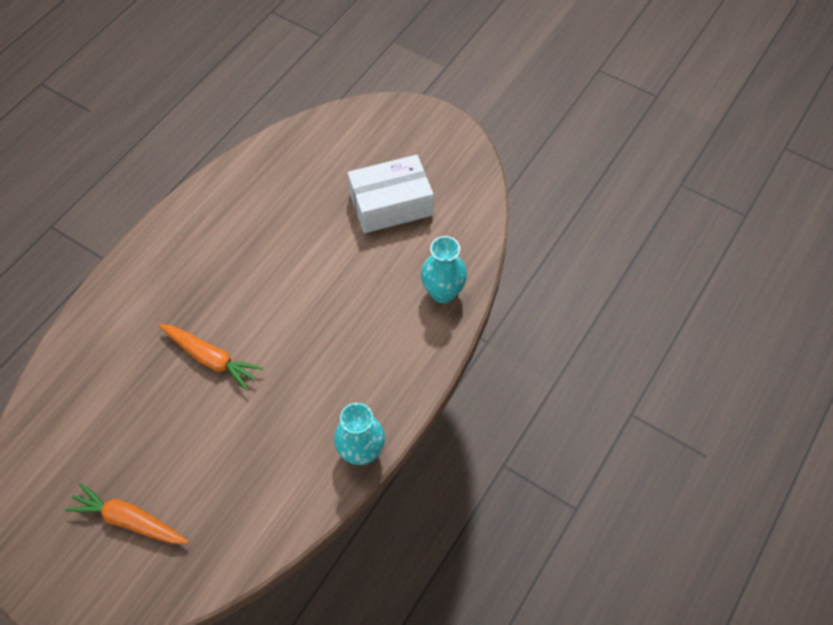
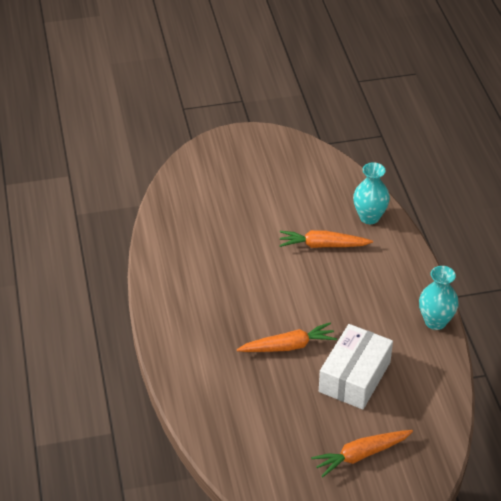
camera: 45 degrees left, 15 degrees down
white box [348,155,433,233] -> white box moved to [319,324,393,410]
none -> orange carrot [279,230,373,248]

